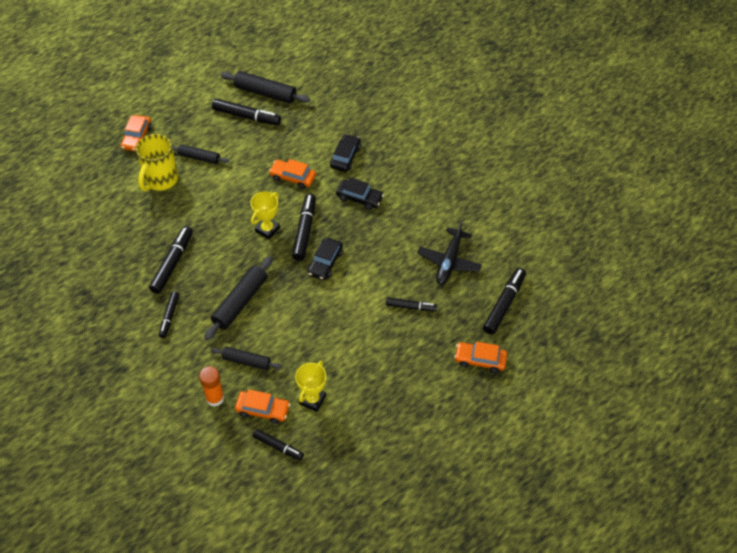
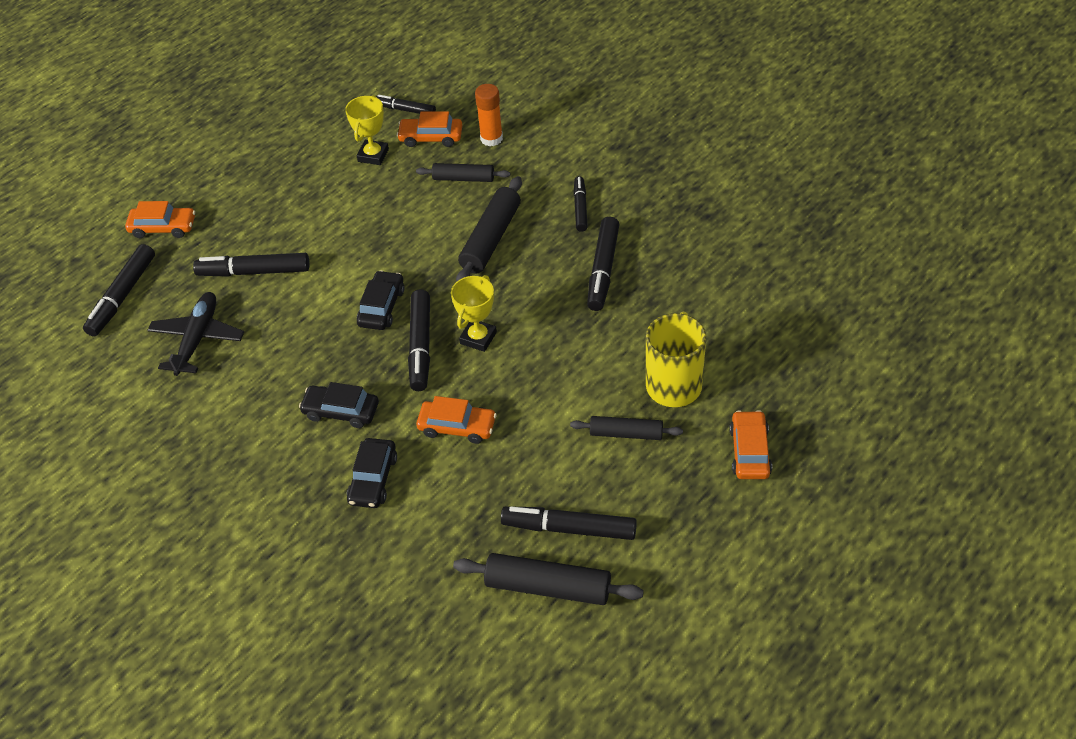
camera: 175 degrees right, 5 degrees down
black marker [386,298,437,311] -> black marker [193,253,310,277], size x1.59

